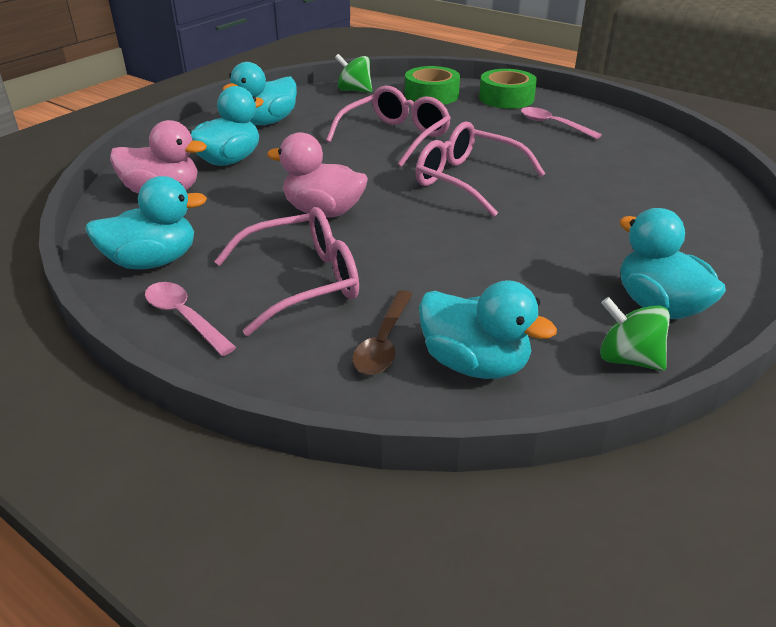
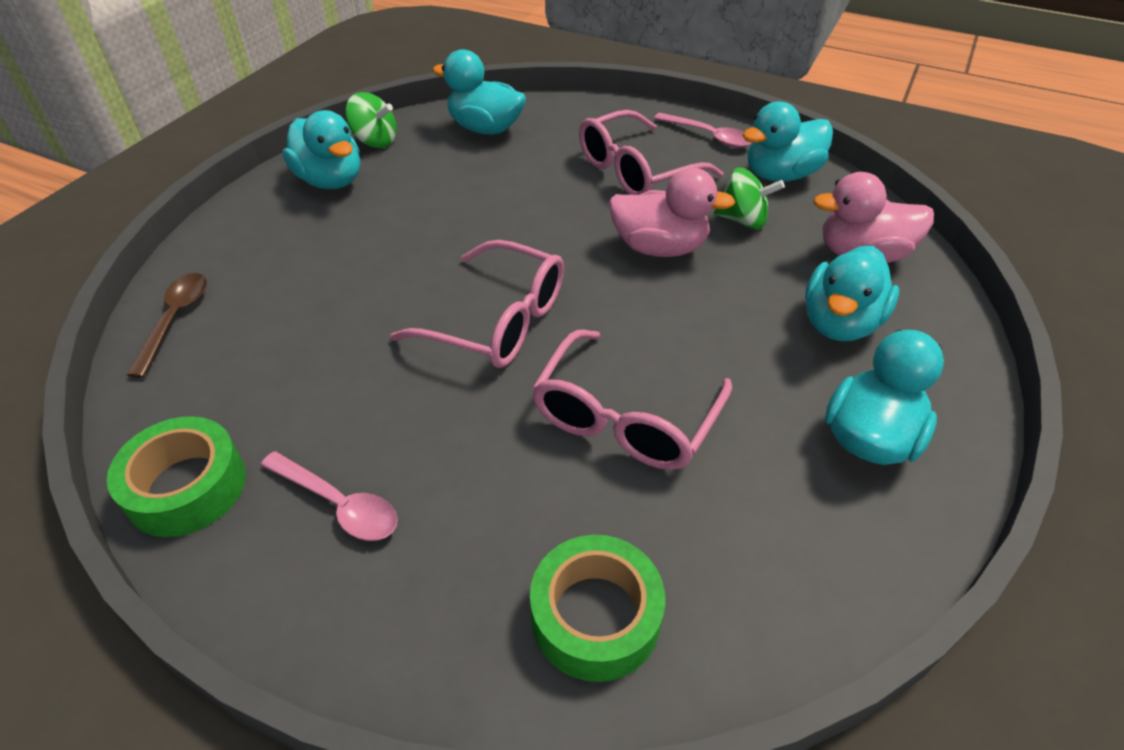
camera: 170 degrees right, 10 degrees up
green spinning top [335,54,372,93] -> green spinning top moved to [714,168,785,230]
brown spoon [352,290,413,375] -> brown spoon moved to [127,273,207,378]
green tape [479,69,537,109] -> green tape moved to [107,416,246,537]

